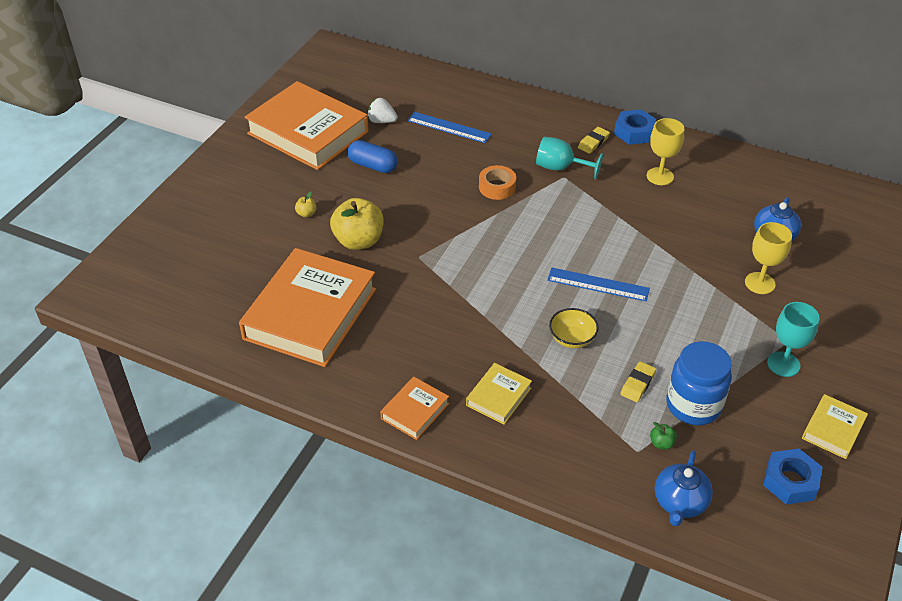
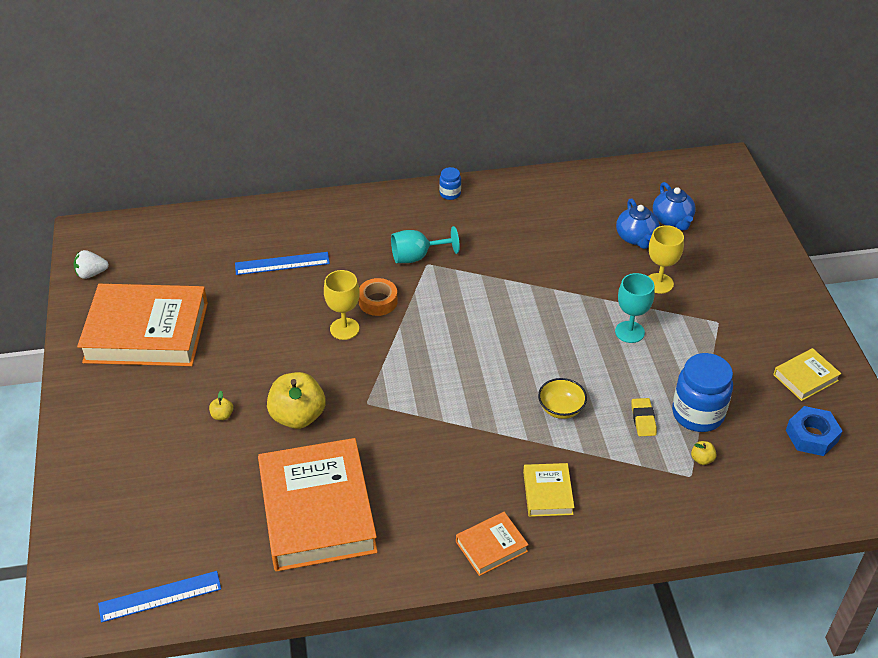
camera: 35 degrees left, 0 degrees up
blue capsule [347,140,398,173] -> none
white strawberry [368,98,398,123] -> white strawberry moved to [74,250,109,279]
orange book [380,377,449,440] -> orange book turned 60 degrees clockwise [456,512,529,576]
blue ruler [547,268,650,302] -> blue ruler moved to [98,571,221,623]
yellow eraser [578,127,610,154] -> none
blue nut [614,110,657,144] -> blue jar [439,167,461,200]
yellow goblet [647,118,684,185] -> yellow goblet moved to [324,270,360,340]
green apple [650,422,677,450] -> yellow apple [691,441,717,465]
blue teapot [655,450,713,526] -> blue teapot moved to [653,182,696,231]
turquoise goblet [767,302,820,377] -> turquoise goblet moved to [615,273,655,343]
yellow book [802,394,868,459] -> yellow book turned 60 degrees clockwise [773,348,841,401]

